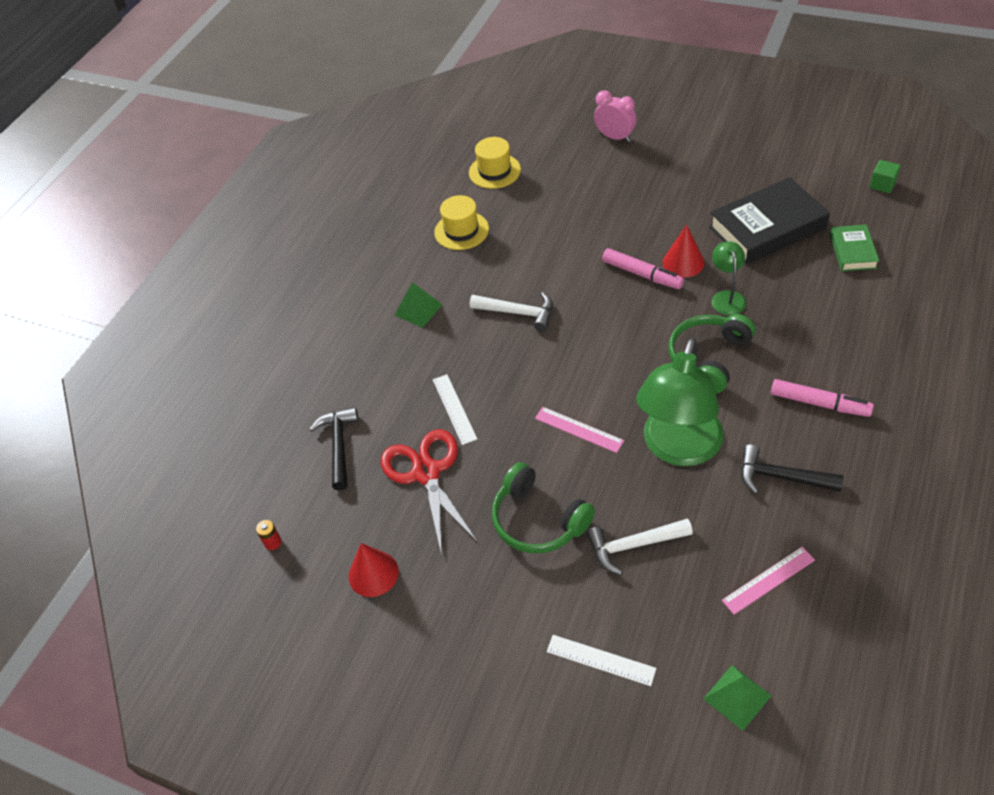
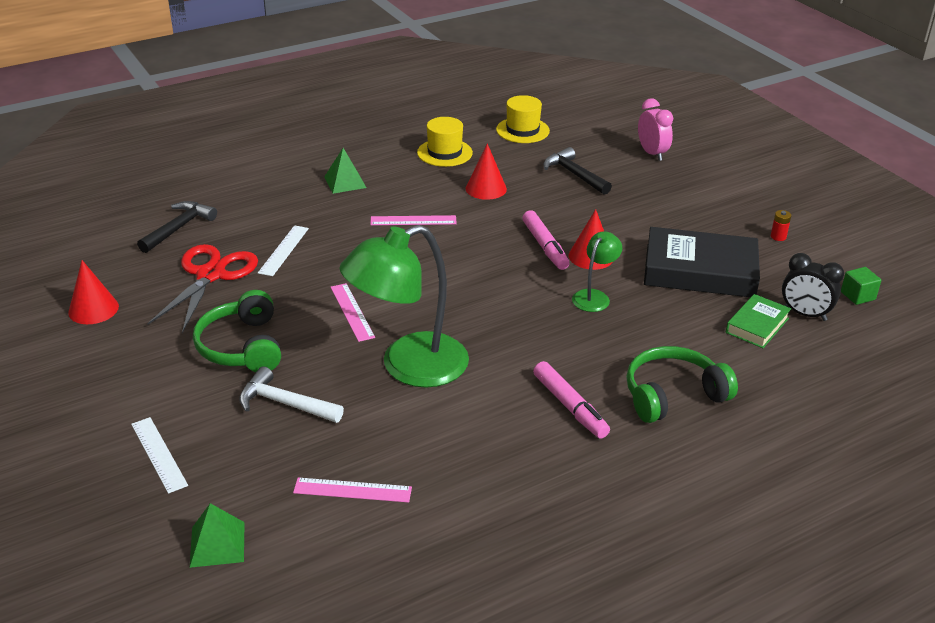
camera: 30 degrees right, 15 degrees down
red battery [256,520,282,550] -> red battery moved to [771,210,791,241]
white hammer [470,292,553,331] -> pink ruler [370,215,457,225]
green headphones [668,314,756,394] -> green headphones moved to [626,346,738,423]
black hammer [741,444,844,494] -> black hammer moved to [544,147,612,195]
none -> red cone [465,143,507,200]
none -> black clock [782,253,844,321]

